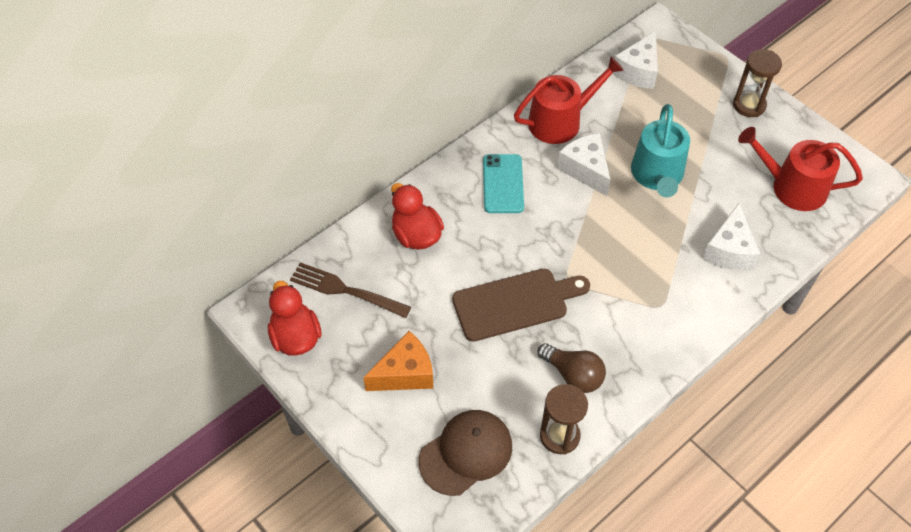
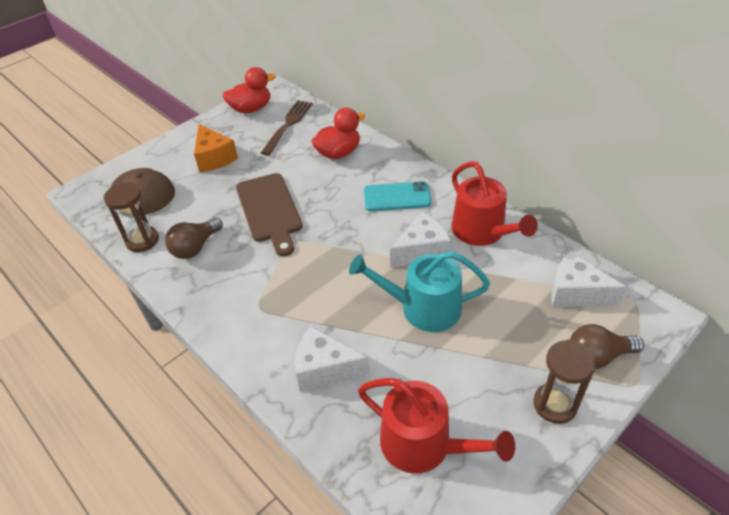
camera: 90 degrees right, 10 degrees down
red watering can [738,127,863,211] -> red watering can turned 105 degrees clockwise [358,378,515,474]
none -> brown light bulb [570,324,644,369]

